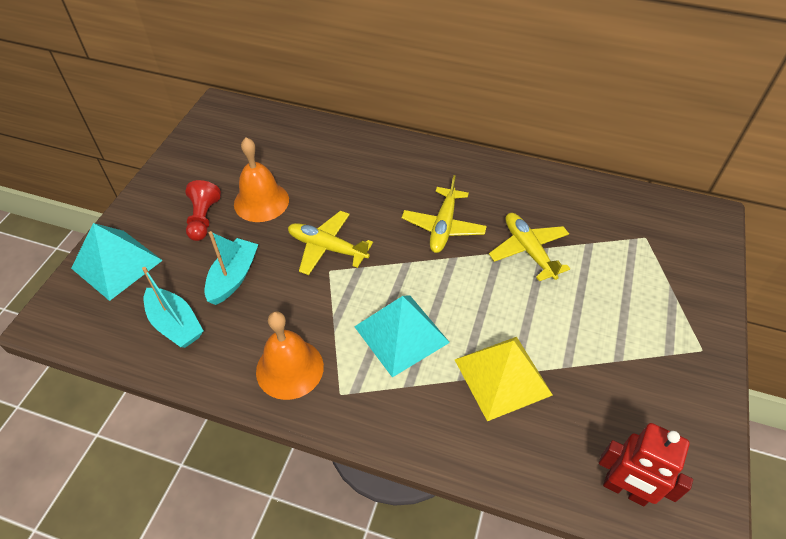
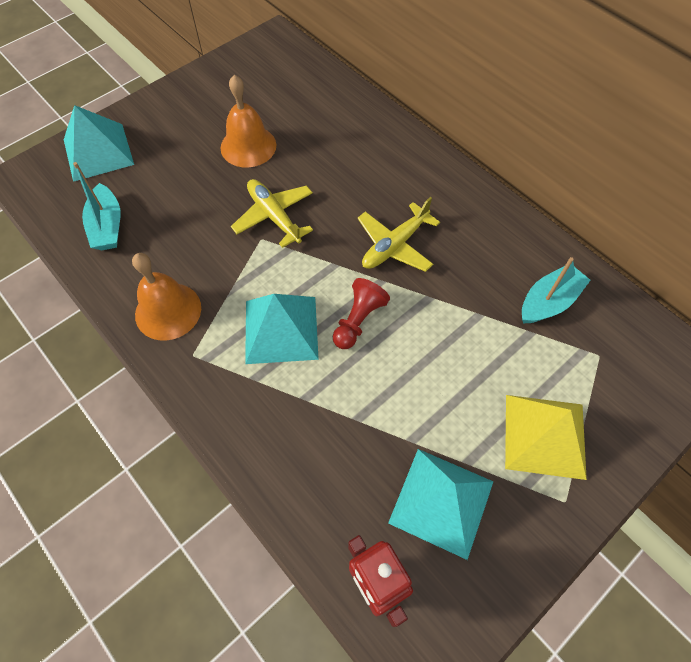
camera: 30 degrees right, 10 degrees up
red pawn [185,180,221,241] -> red pawn moved to [332,278,390,349]
turquoise boat [205,231,258,305] -> turquoise boat moved to [522,257,591,323]
yellow pyramid [455,337,553,421] -> yellow pyramid moved to [505,395,587,480]
yellow plane [489,213,570,281] -> none
none -> turquoise pyramid [388,449,494,560]

